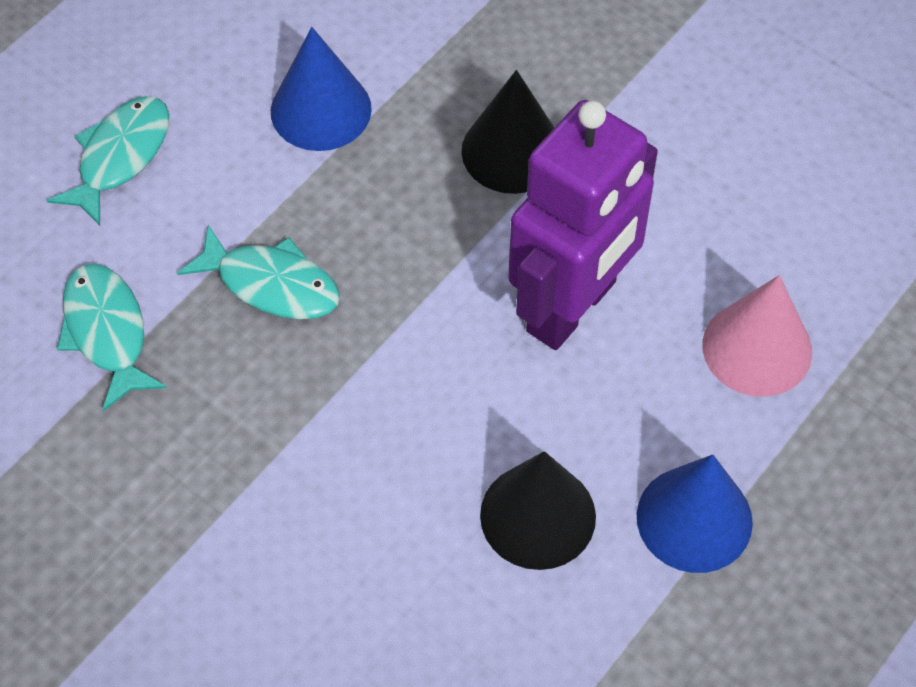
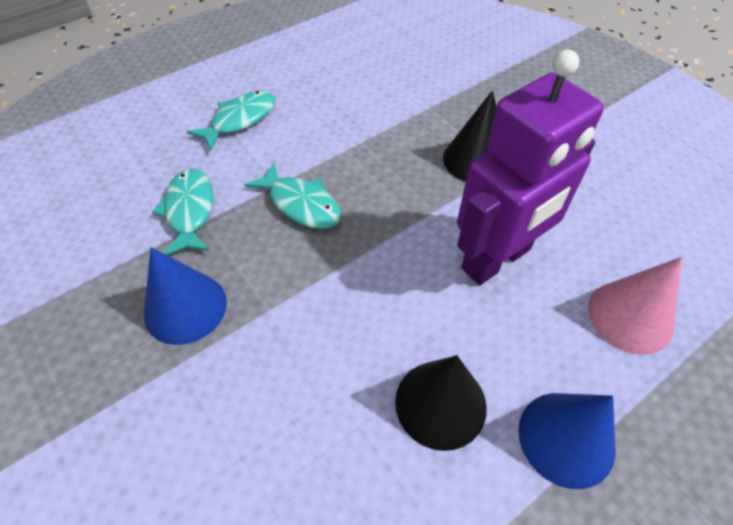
camera: 15 degrees right, 5 degrees down
blue cone [271,27,372,151] -> blue cone moved to [144,247,227,345]

